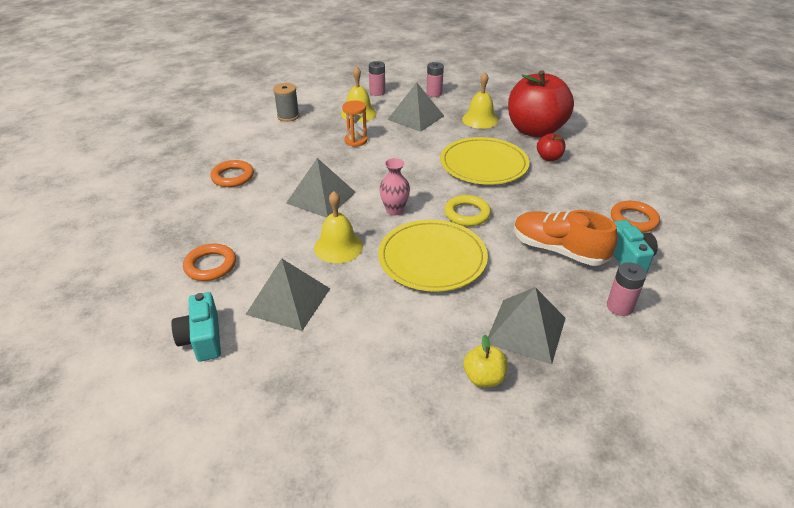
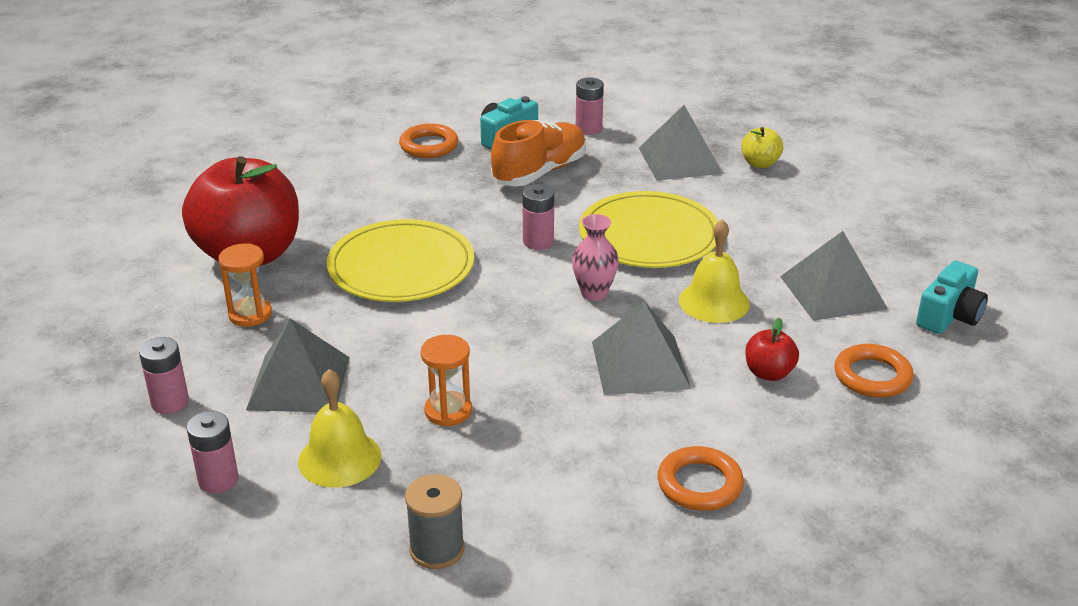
camera: 125 degrees left, 5 degrees down
yellow ring [444,195,491,226] -> pink battery [522,184,554,250]
yellow bell [462,72,498,129] -> orange hourglass [218,243,272,327]
orange shoe [514,210,618,266] -> orange shoe turned 135 degrees counterclockwise [491,120,586,187]
red apple [537,133,566,161] -> red apple moved to [745,318,799,381]

